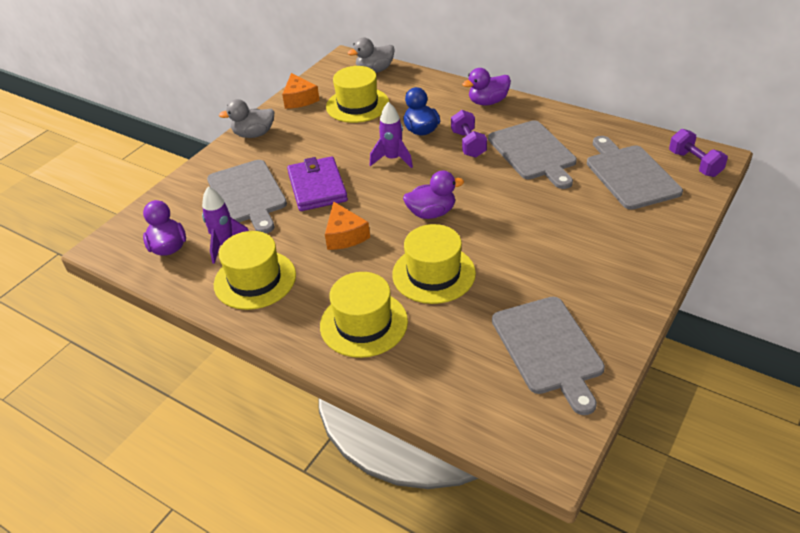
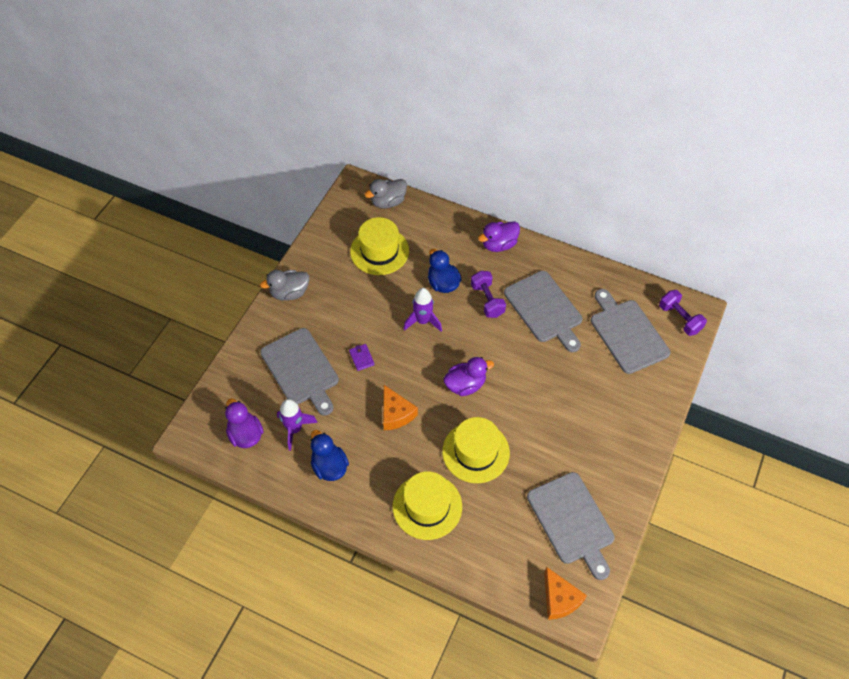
camera: 10 degrees left, 15 degrees up
yellow hat [214,231,296,310] -> blue duck [311,430,349,481]
orange cheese [282,73,320,109] -> orange cheese moved to [544,567,587,620]
purple wallet [287,156,348,211] -> purple wallet [349,344,375,371], size x0.43

